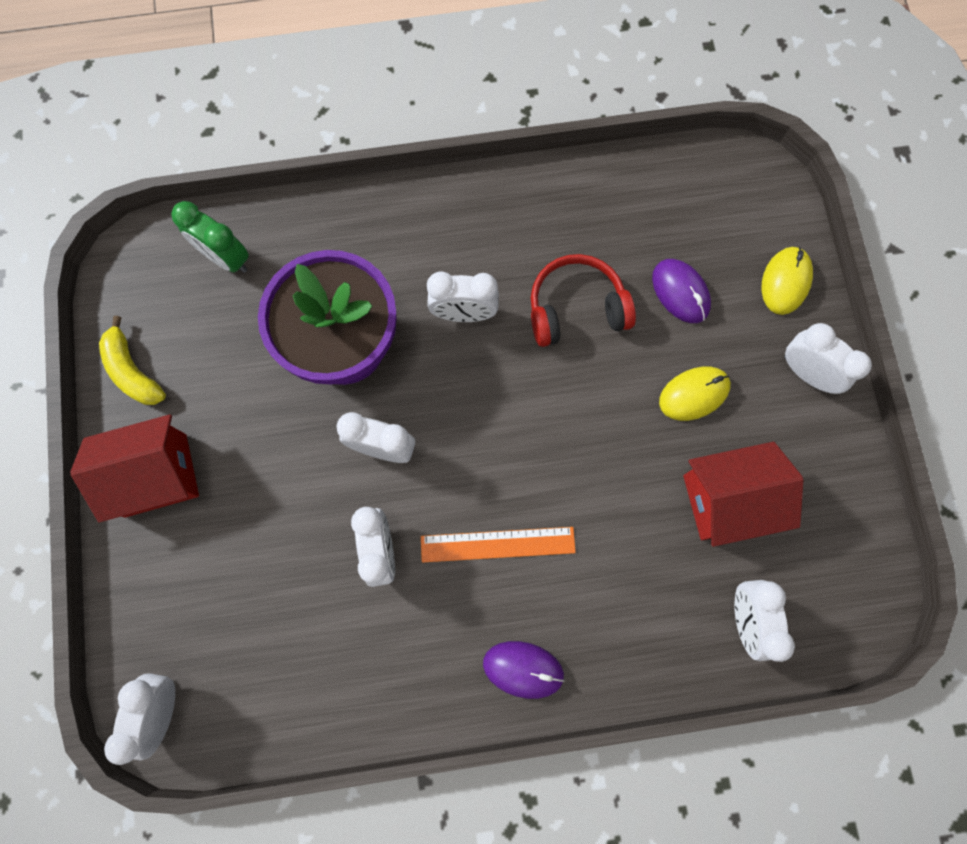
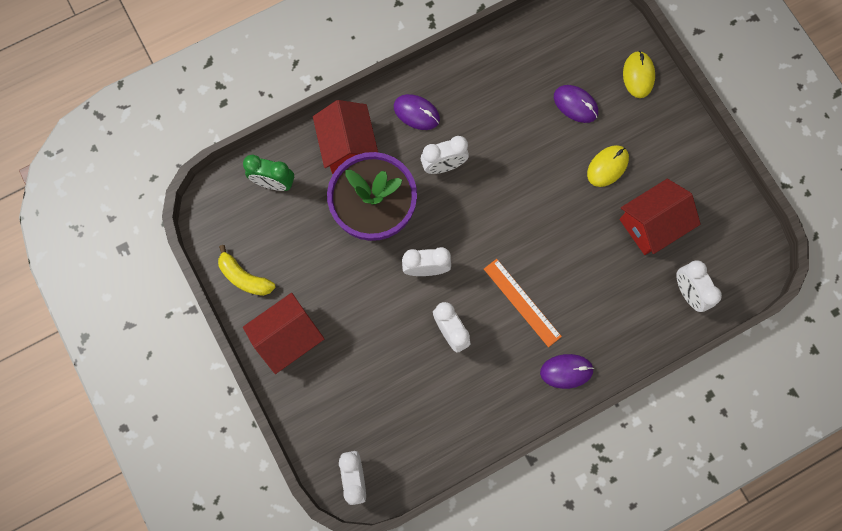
camera: 20 degrees left, 0 degrees up
orange ruler [421,527,576,563] -> orange ruler turned 75 degrees clockwise [484,259,562,347]
red headphones [531,254,636,347] -> none
white clock [784,323,872,394] -> none
none -> red house [313,100,378,174]
none -> purple mouse [394,94,440,130]

